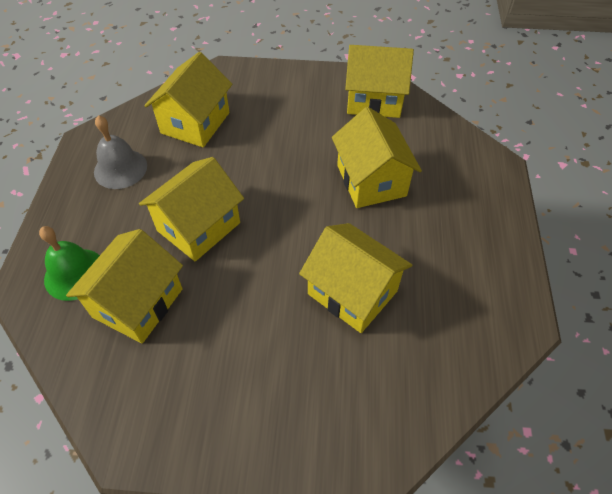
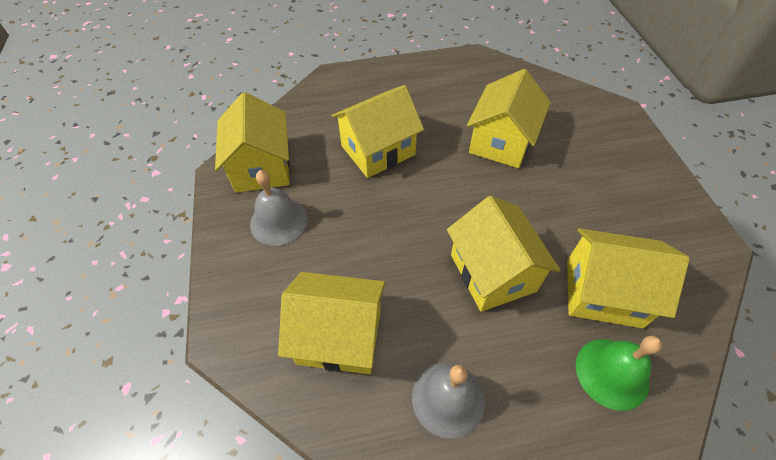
camera: 105 degrees left, 0 degrees up
yellow house [139,157,244,261] -> yellow house turned 45 degrees clockwise [447,196,561,312]
none -> grey bell [250,170,308,246]

